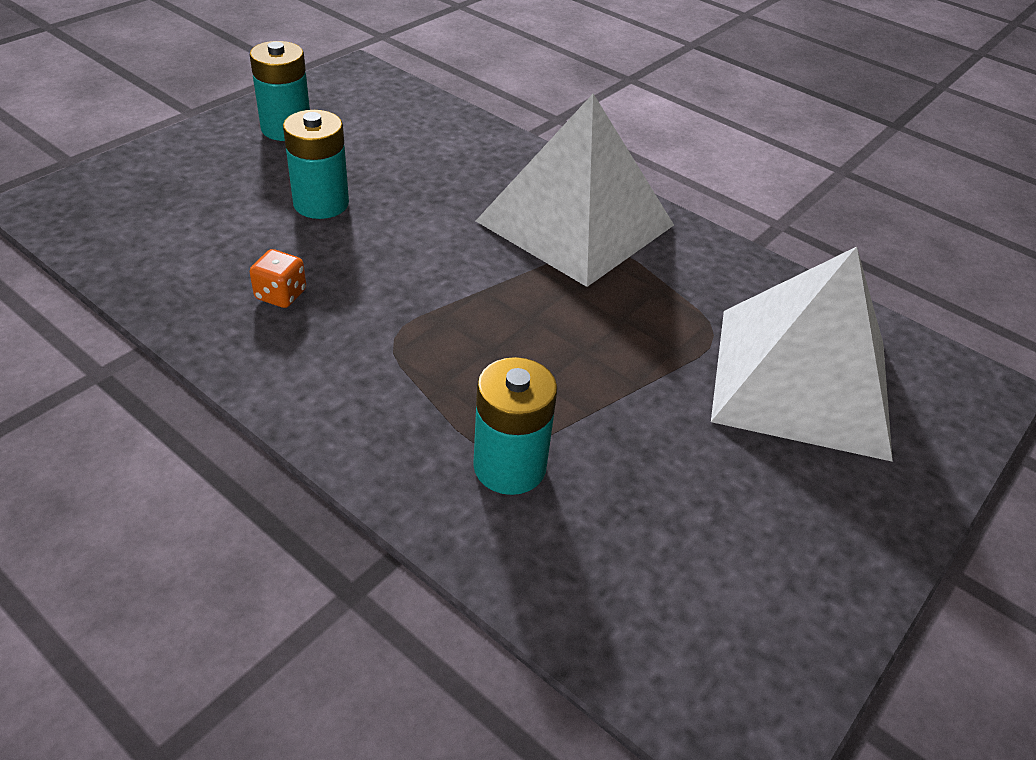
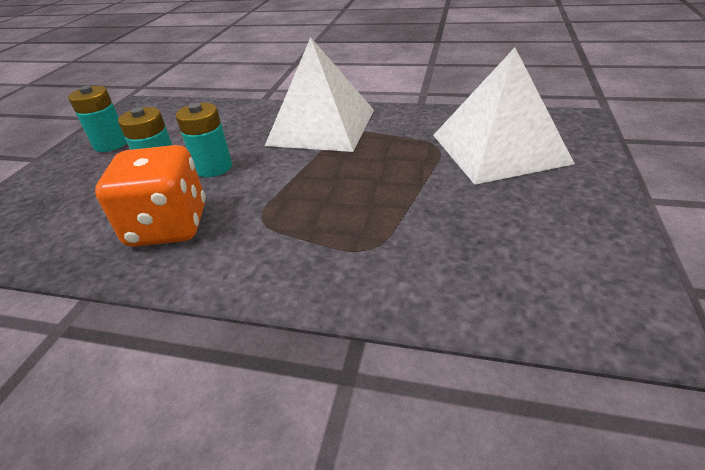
camera: 20 degrees left, 5 degrees down
orange dice [250,249,306,308] -> orange dice [95,145,206,247], size x2.48
turquoise battery [473,357,557,495] -> turquoise battery moved to [175,103,232,177]

